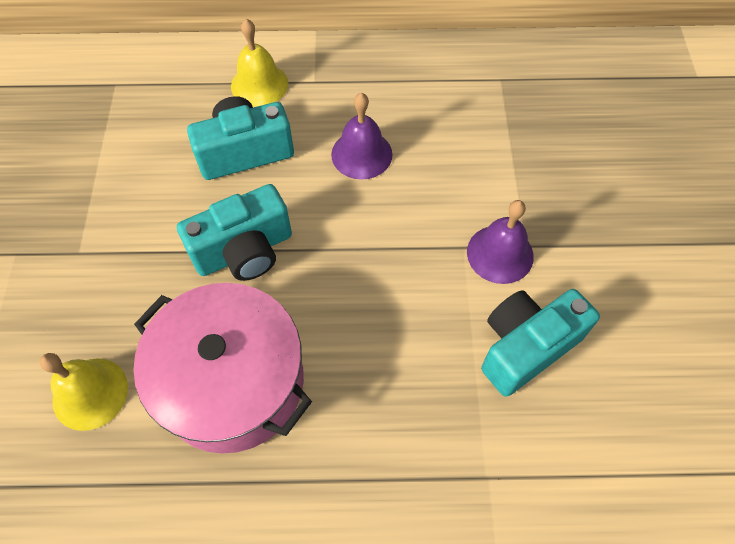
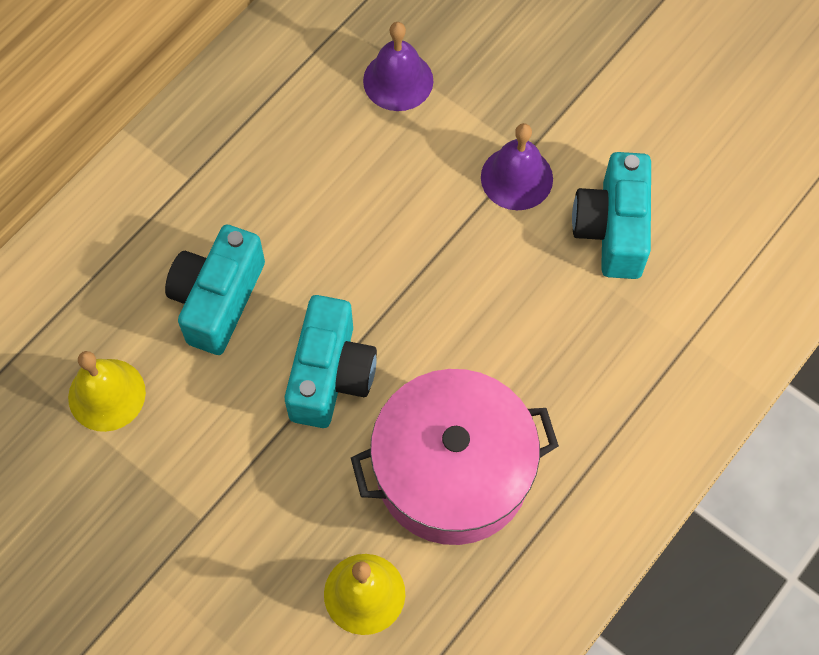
camera: 50 degrees left, 5 degrees up
yellow bell [231,19,288,107] -> yellow bell moved to [68,351,146,432]
purple bell [331,93,393,180] -> purple bell moved to [363,22,433,111]

